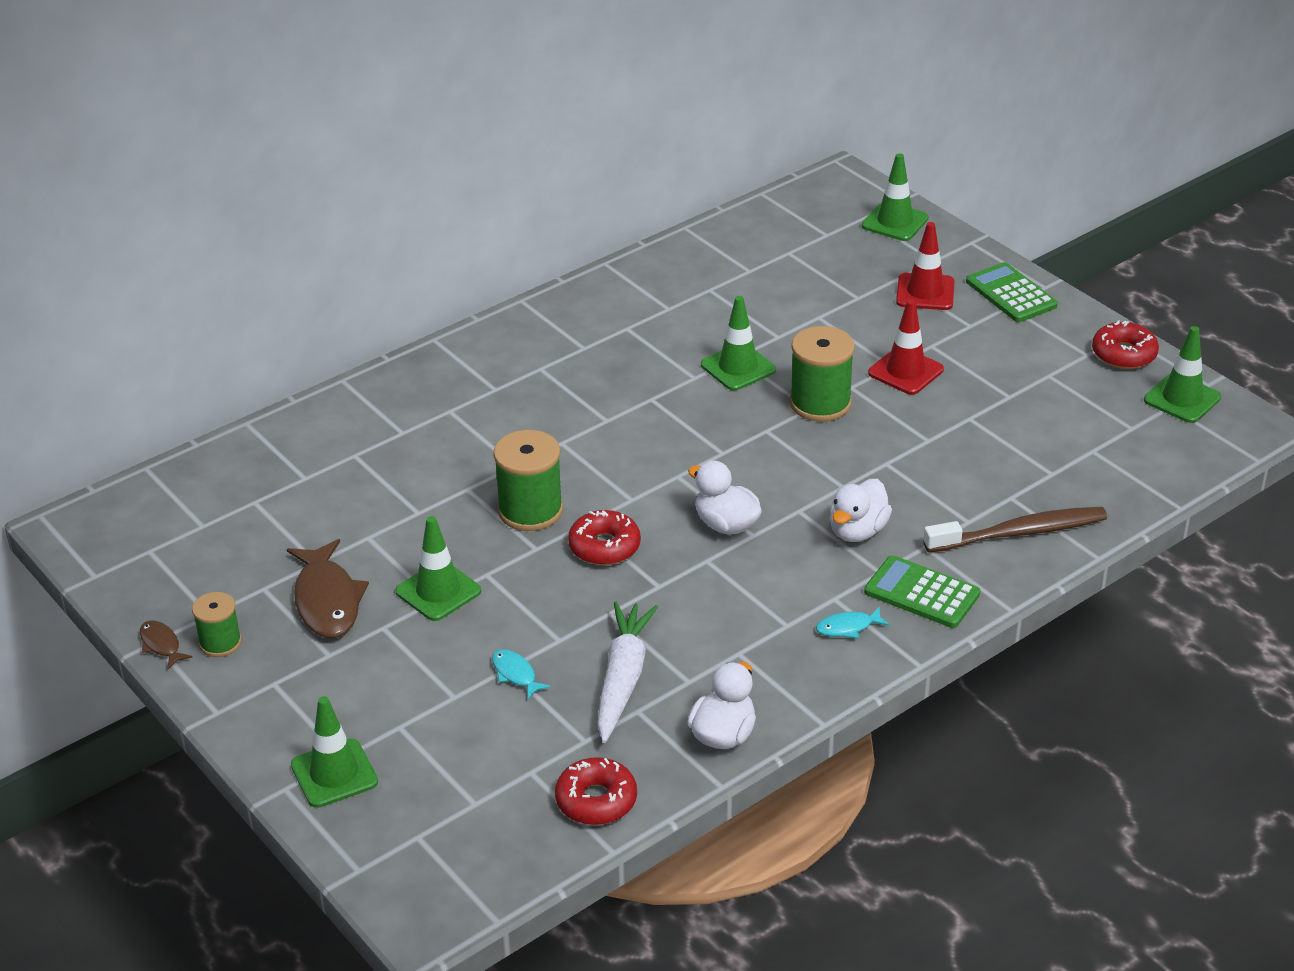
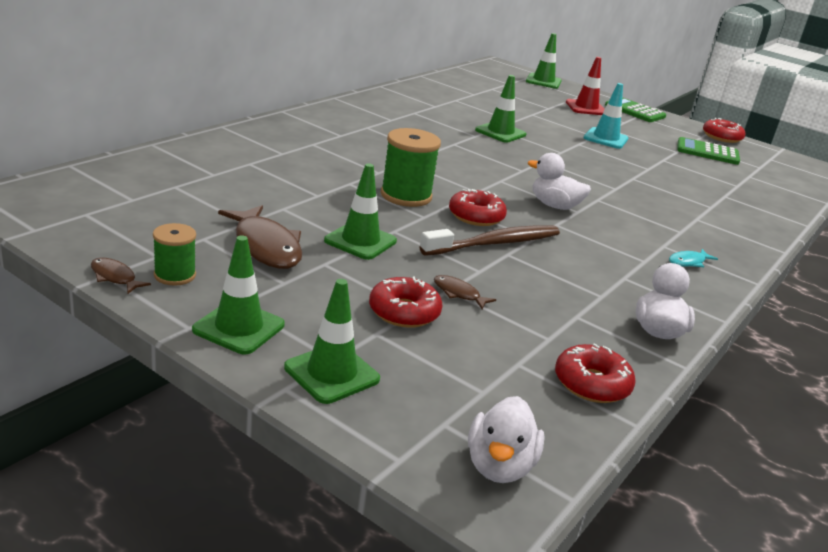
camera: 20 degrees left, 10 degrees down
turquoise fish [492,649,551,699] -> brown fish [434,275,496,310]
white carrot [597,602,658,743] -> none
green spool [790,326,855,422] -> none
white duck [830,479,892,542] -> white duck moved to [468,396,545,483]
green calculator [864,555,980,628] -> green calculator moved to [677,137,740,165]
red traffic cone [868,299,944,395] -> turquoise traffic cone [584,83,628,149]
brown toothbrush [923,507,1107,553] -> brown toothbrush moved to [419,226,560,256]
green traffic cone [1144,326,1221,423] -> green traffic cone moved to [192,236,285,354]
none -> red donut [369,277,442,328]

